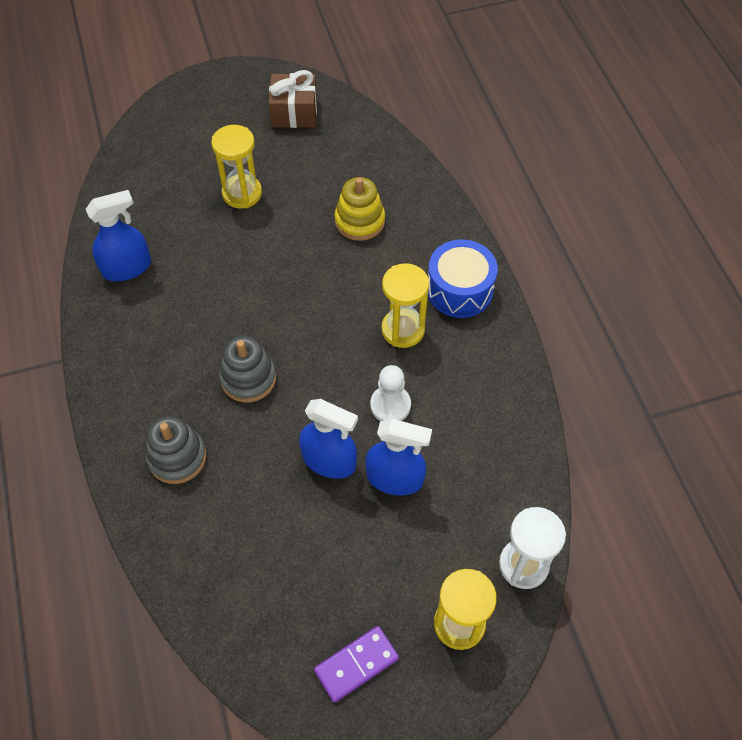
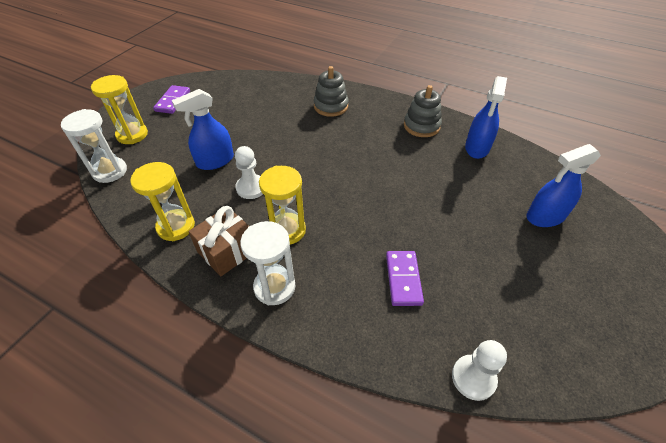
camera: 135 degrees right, 10 degrees down
yellow hourglass [211,125,262,209] -> yellow hourglass moved to [130,162,195,241]
grey stacking toy [219,336,276,402] -> grey stacking toy moved to [404,85,442,137]
brown gift [269,70,317,128] -> brown gift moved to [188,206,249,276]
blue spray bottle [299,399,358,479] -> blue spray bottle moved to [526,144,601,227]
yellow stacking toy [334,177,385,241] -> purple domino [386,251,424,306]
blue drum [428,239,498,318] -> white hourglass [240,221,296,305]
none -> white pawn [452,340,507,401]

